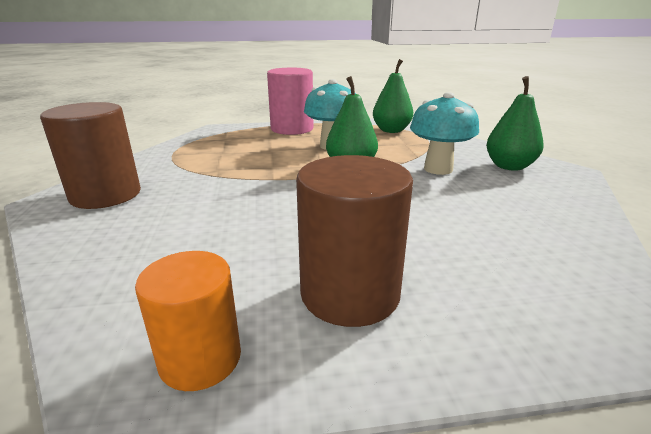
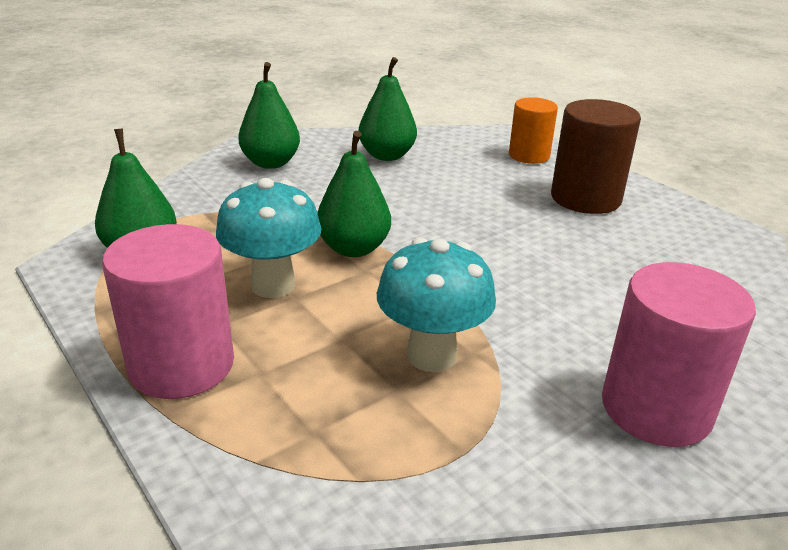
camera: 120 degrees left, 5 degrees up
brown cylinder [40,102,141,209] -> pink cylinder [602,262,756,447]
orange cylinder [135,251,241,391] -> orange cylinder moved to [509,97,558,164]
turquoise mushroom [410,92,479,175] -> turquoise mushroom moved to [377,238,496,372]
none -> green pear [359,57,417,161]

